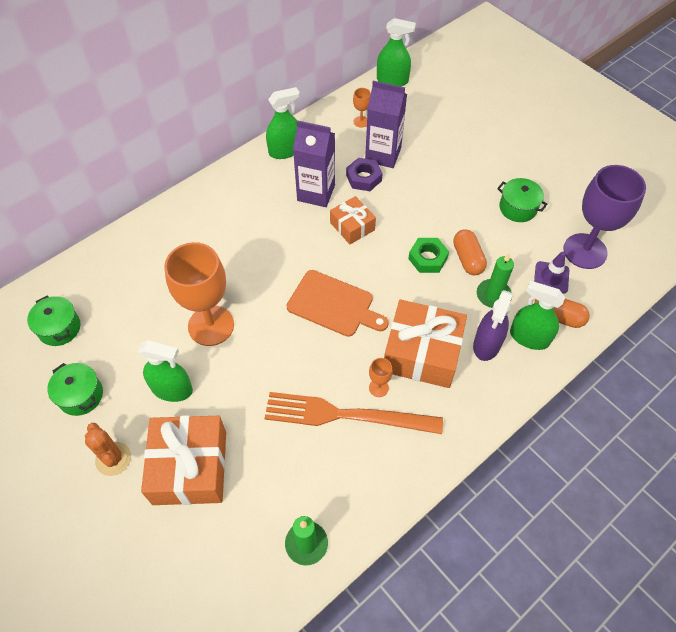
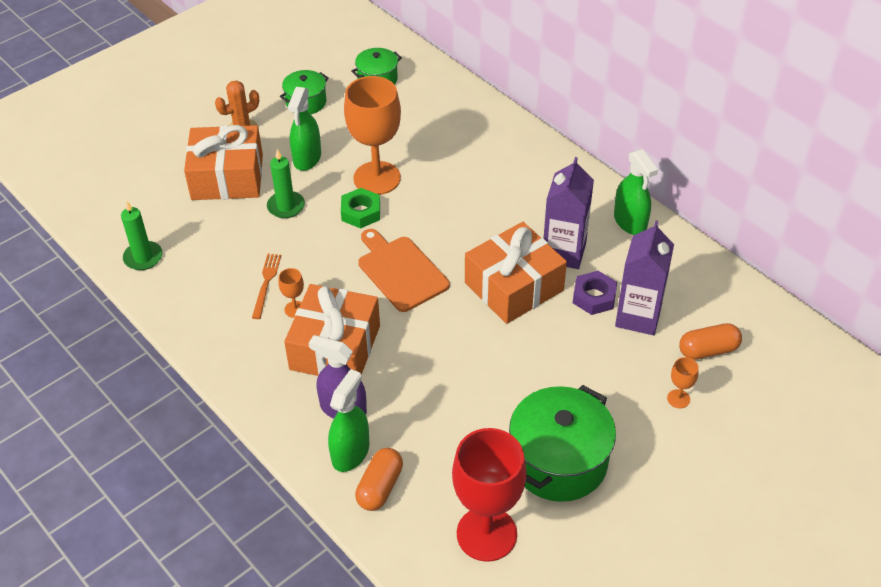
camera: 90 degrees right, 10 degrees down
orange fork [264,392,443,434] -> orange fork [252,254,281,319], size x0.47
orange cutting board [287,270,389,337] -> orange cutting board turned 120 degrees clockwise [358,229,450,312]
orange gift [330,196,376,244] -> orange gift [465,222,567,324], size x1.78
orange goblet [353,88,371,128] -> orange goblet moved to [667,357,699,408]
green spray bottle [377,18,416,86] -> none
green nut [408,238,449,273] -> green nut moved to [341,188,380,228]
orange capsule [453,229,487,275] -> orange capsule moved to [679,323,742,360]
green candle [477,253,514,308] -> green candle moved to [267,149,305,218]
green pot [497,178,547,222] -> green pot [509,385,616,502], size x1.82
purple traffic cone [534,252,569,294] -> none
purple goblet [563,165,646,269] -> red goblet [452,428,527,562]

